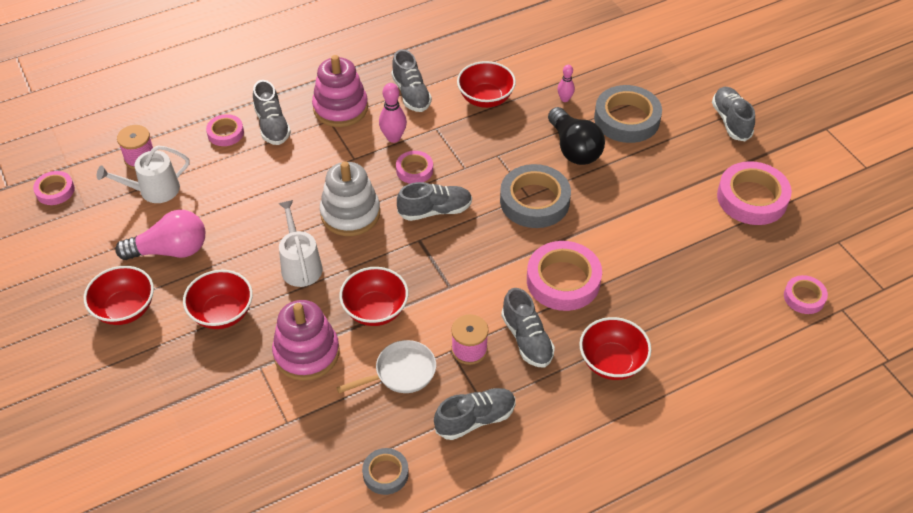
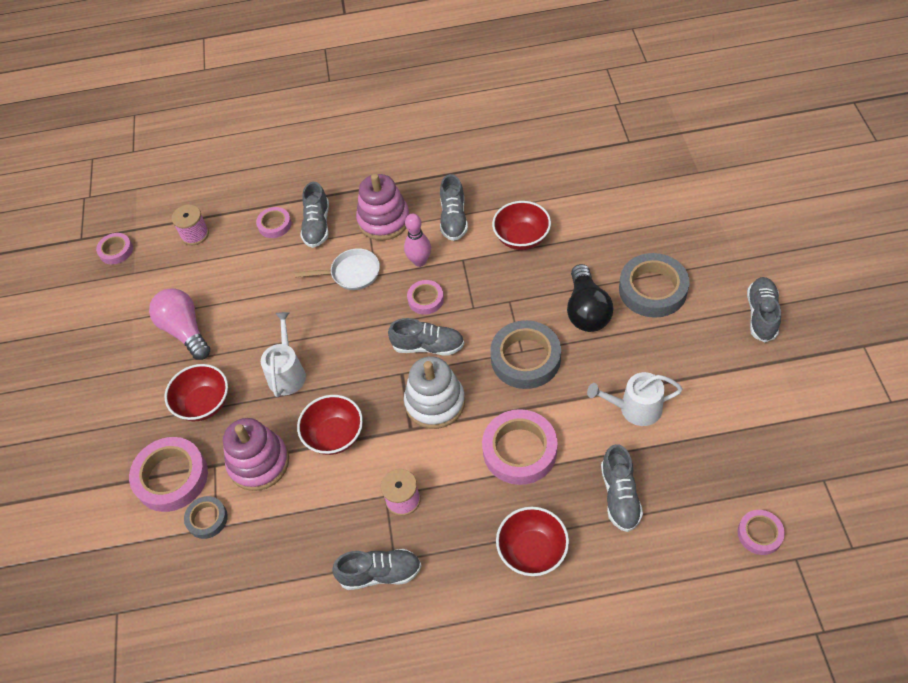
camera: 25 degrees right, 5 degrees up
red bowl [84,266,154,325] -> none
white watering can [97,145,189,203] -> white watering can moved to [587,372,683,426]
pink light bulb [115,210,205,260] -> pink light bulb turned 135 degrees counterclockwise [149,288,210,360]
white stacking toy [320,161,380,236] -> white stacking toy moved to [404,356,465,429]
white pan [336,340,436,393] -> white pan moved to [295,248,380,290]
grey tape [362,448,409,495] -> grey tape moved to [184,496,228,539]
grey shoe [501,288,555,367] -> grey shoe moved to [601,444,643,532]
pink bowling pin [557,65,575,102] -> none
pink tape [717,161,792,225] -> pink tape moved to [129,437,208,512]

